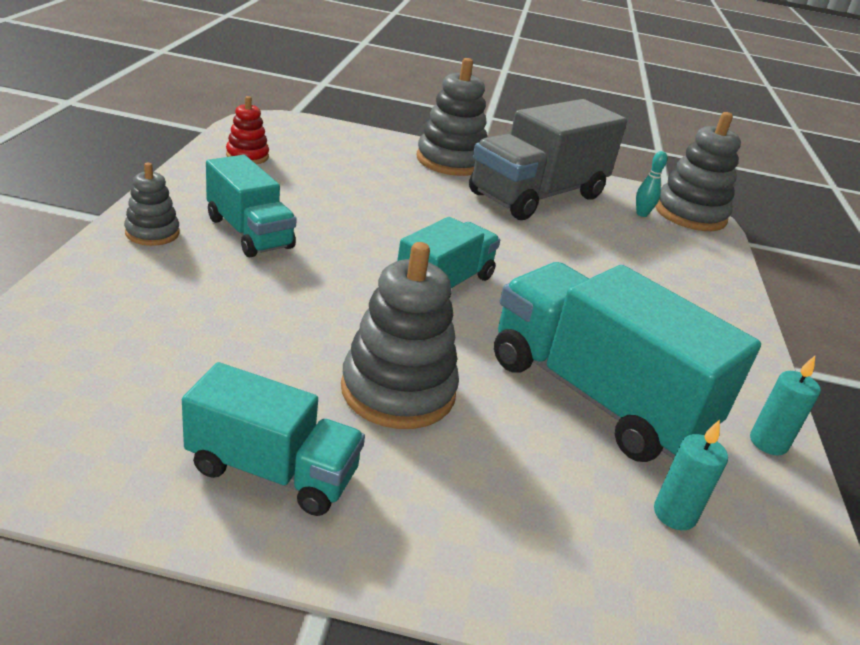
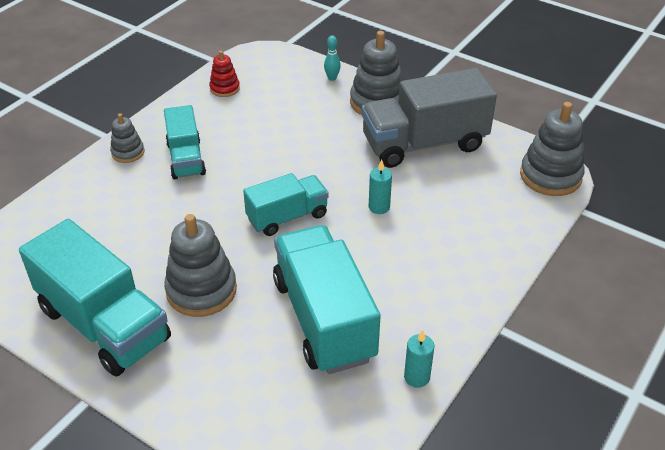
camera: 30 degrees right, 10 degrees up
turquoise truck [182,362,365,516] -> turquoise truck [19,219,171,376], size x1.69
turquoise bowling pin [636,151,667,217] -> turquoise bowling pin moved to [324,35,341,81]
turquoise candle [654,420,728,530] -> turquoise candle moved to [369,160,392,214]

